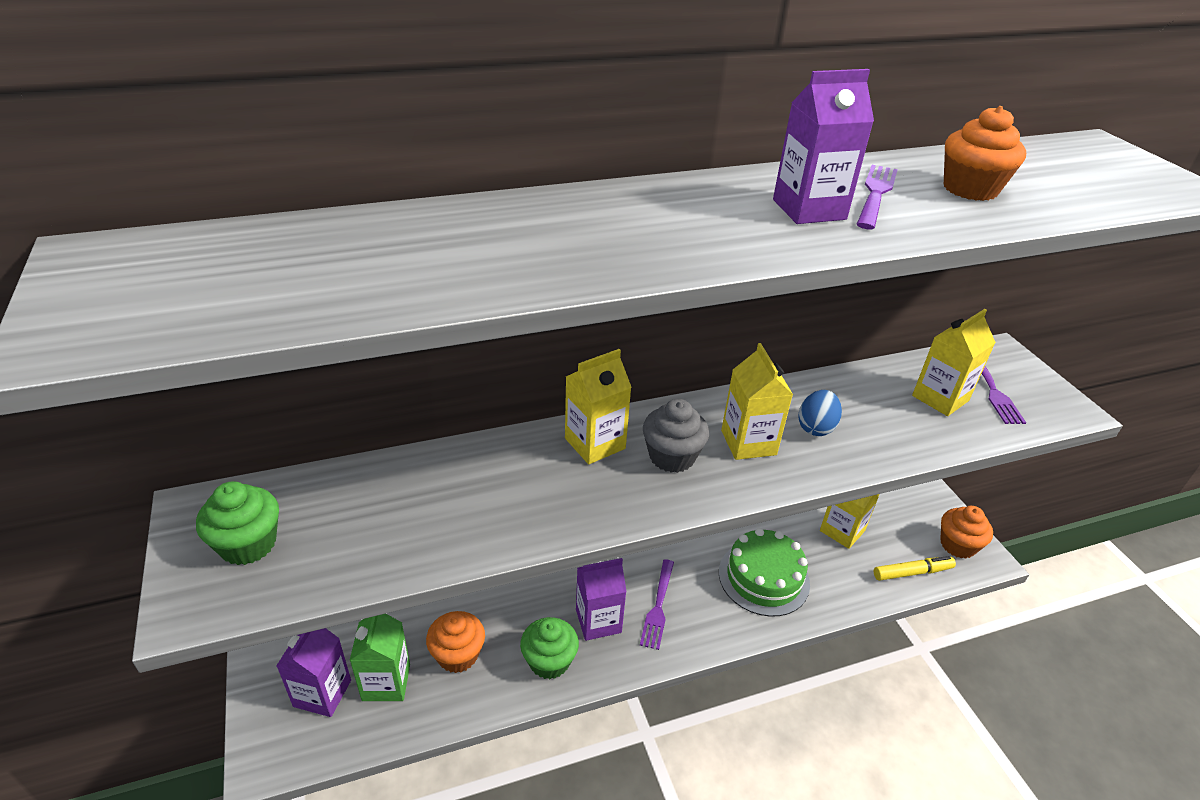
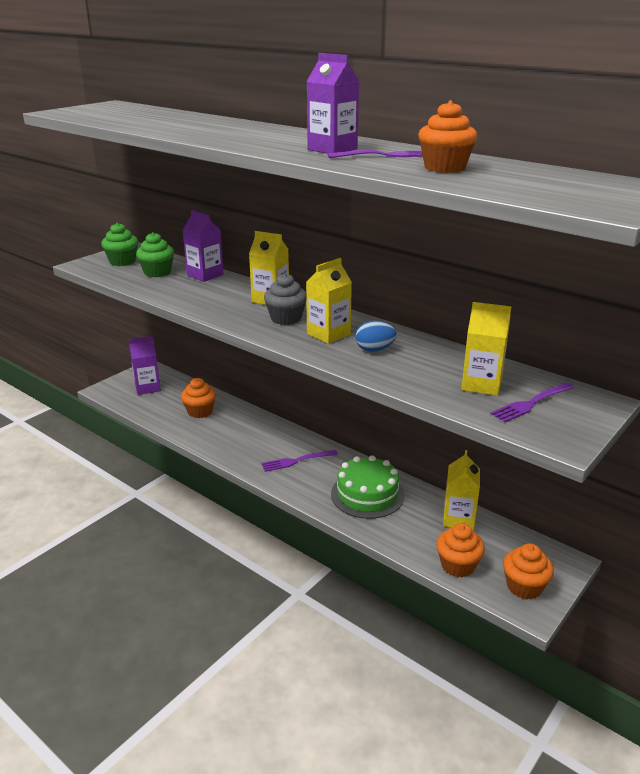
camera: 60 degrees right, 10 degrees down
green carton [349,614,410,701] -> none
green cupcake [520,617,579,679] -> green cupcake moved to [136,232,174,277]
purple carton [576,558,627,641] -> purple carton moved to [182,210,224,282]
yellow marker [874,556,956,581] -> orange cupcake [436,523,485,577]

